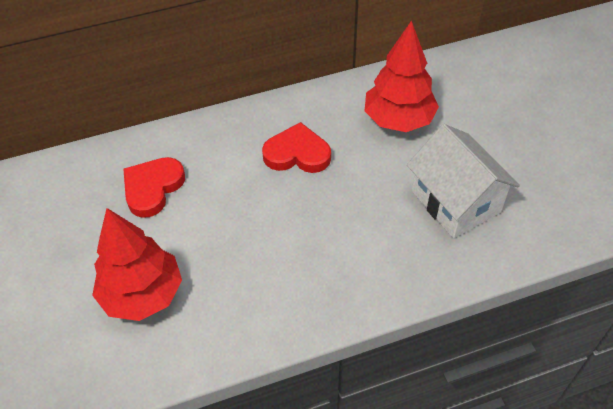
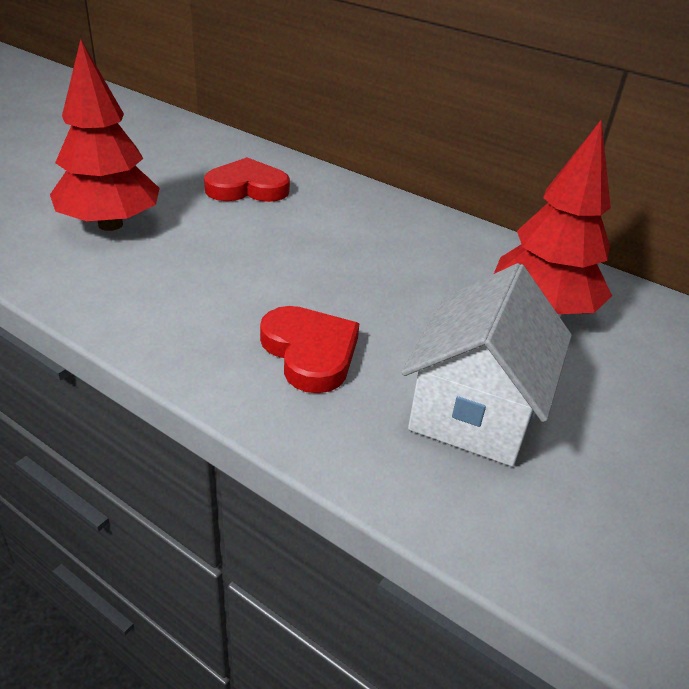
camera: 50 degrees right, 15 degrees down
red heart [262,122,331,173] -> red heart moved to [260,306,360,393]

